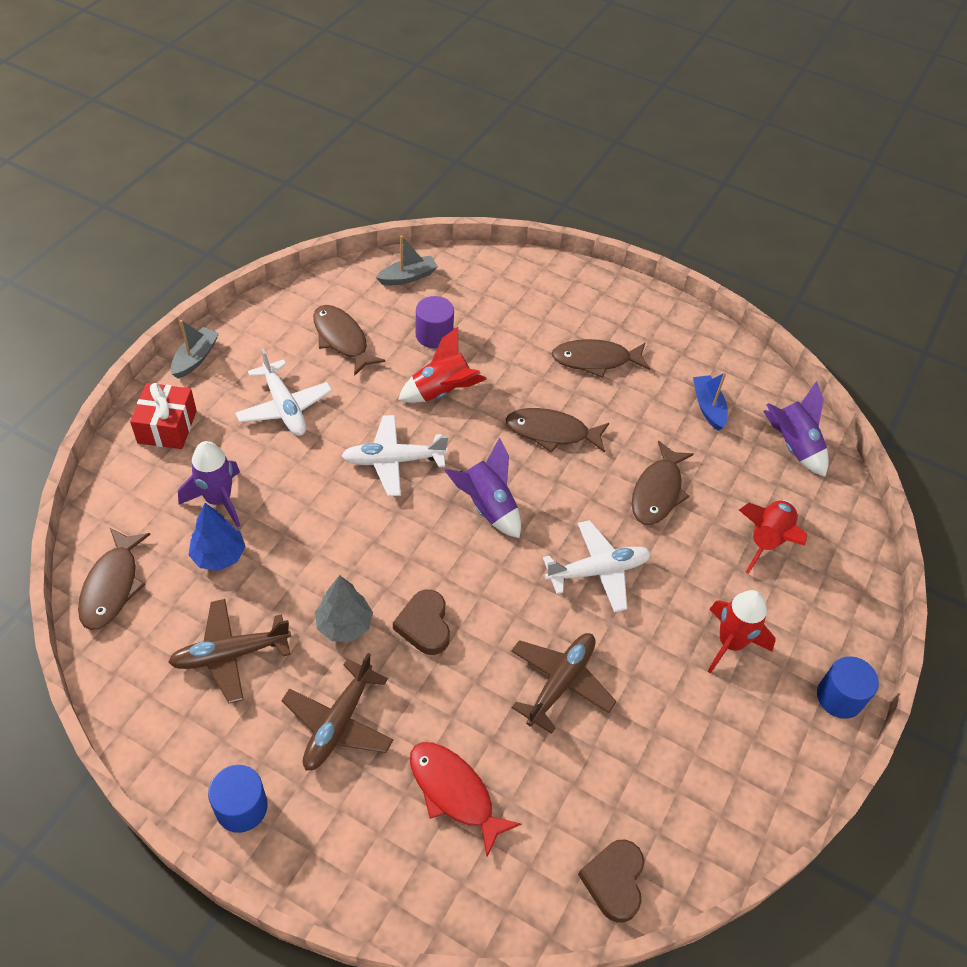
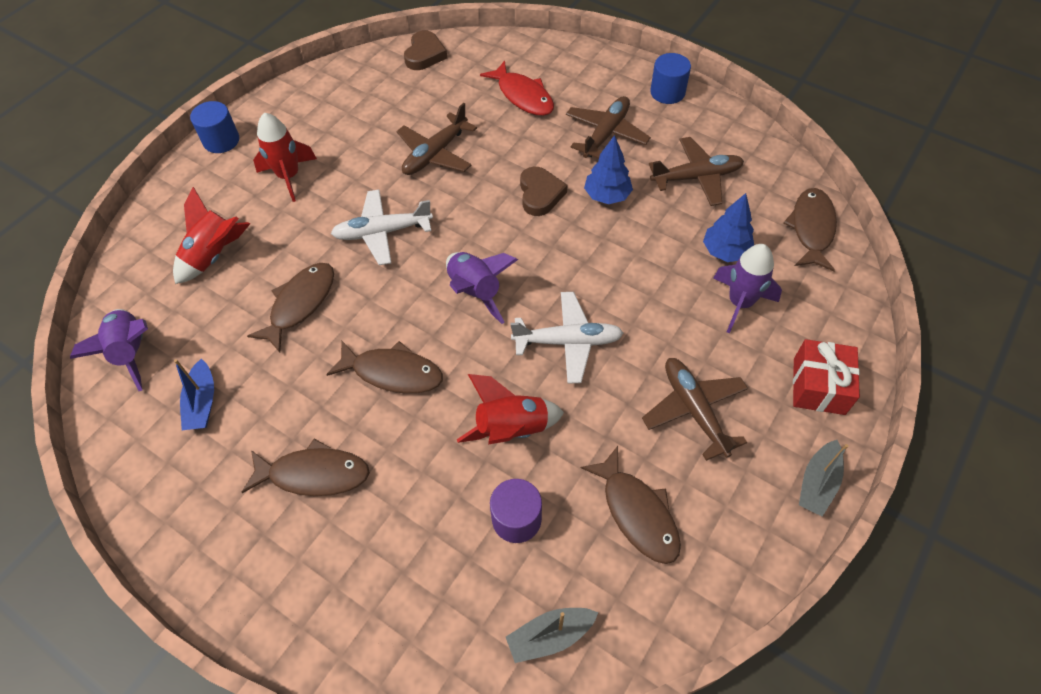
camera: 170 degrees left, 5 degrees up
white plane [235,349,332,436] -> brown plane [642,358,748,461]
grey tree [315,575,373,642] -> blue tree [584,135,633,204]

